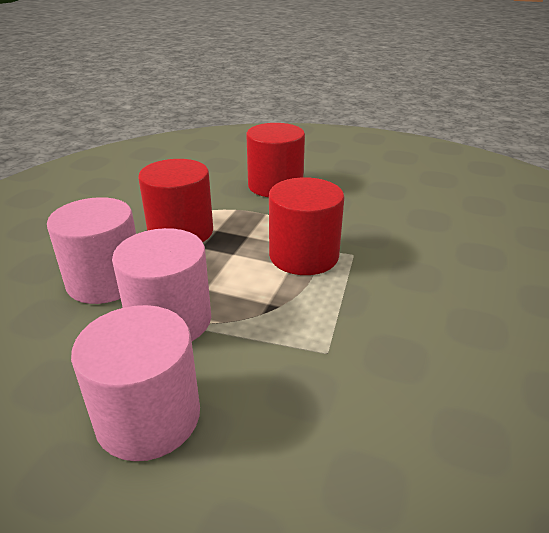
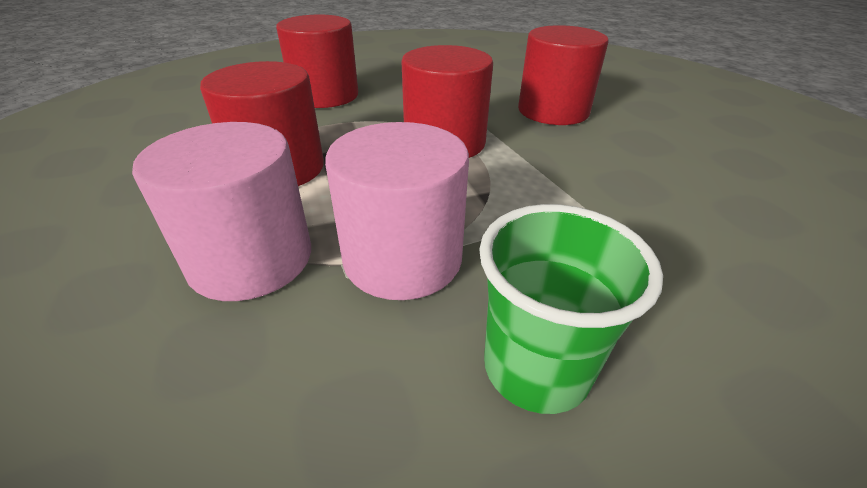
camera: 40 degrees left, 5 degrees up
pink cylinder [71,305,200,461] -> green cup [479,204,663,414]
none -> red cylinder [518,25,609,125]

